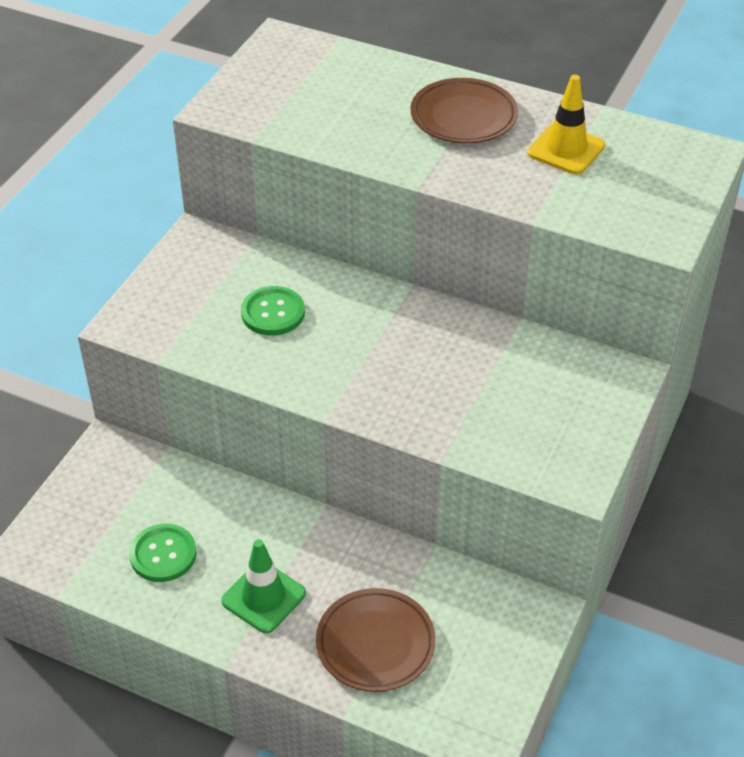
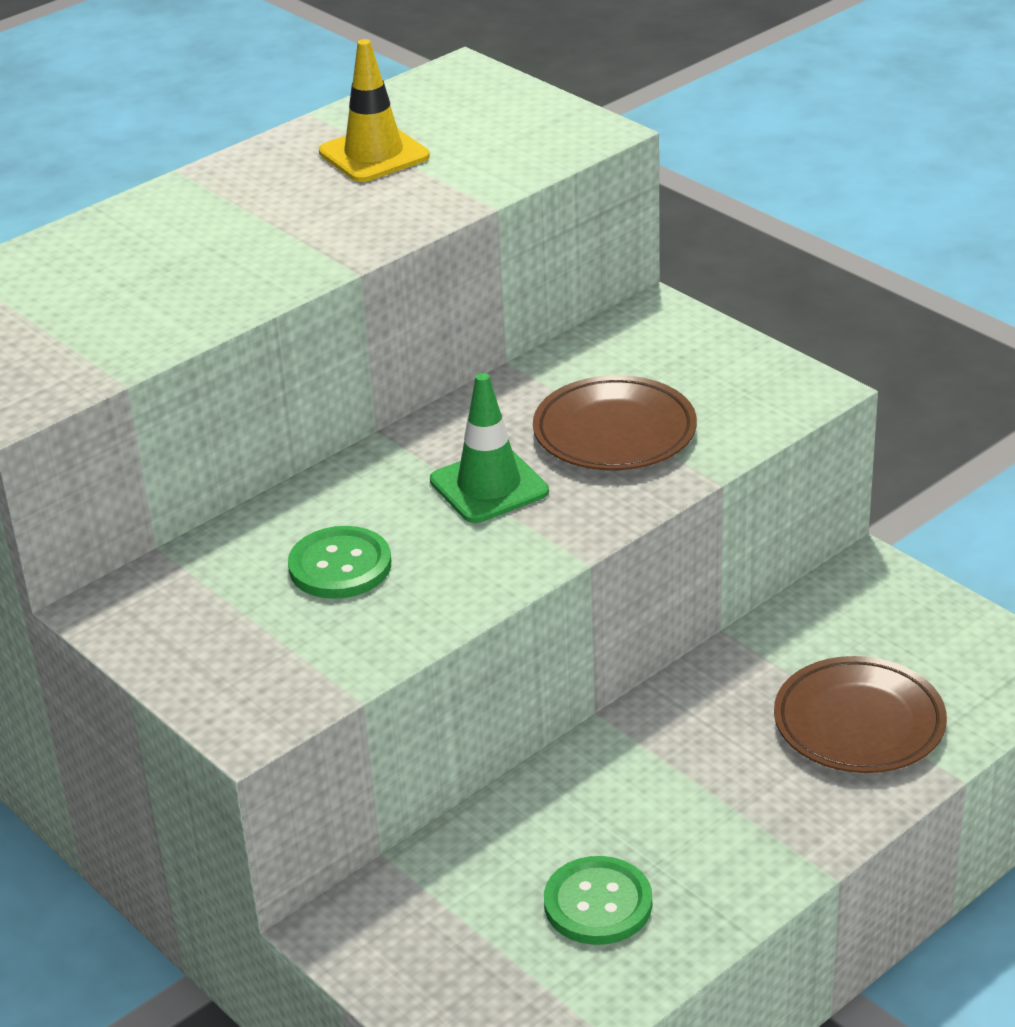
camera: 65 degrees left, 10 degrees down
green traffic cone [221,539,306,633] -> green traffic cone moved to [430,373,549,523]
brown plate [410,78,518,143] -> brown plate moved to [533,375,697,470]

